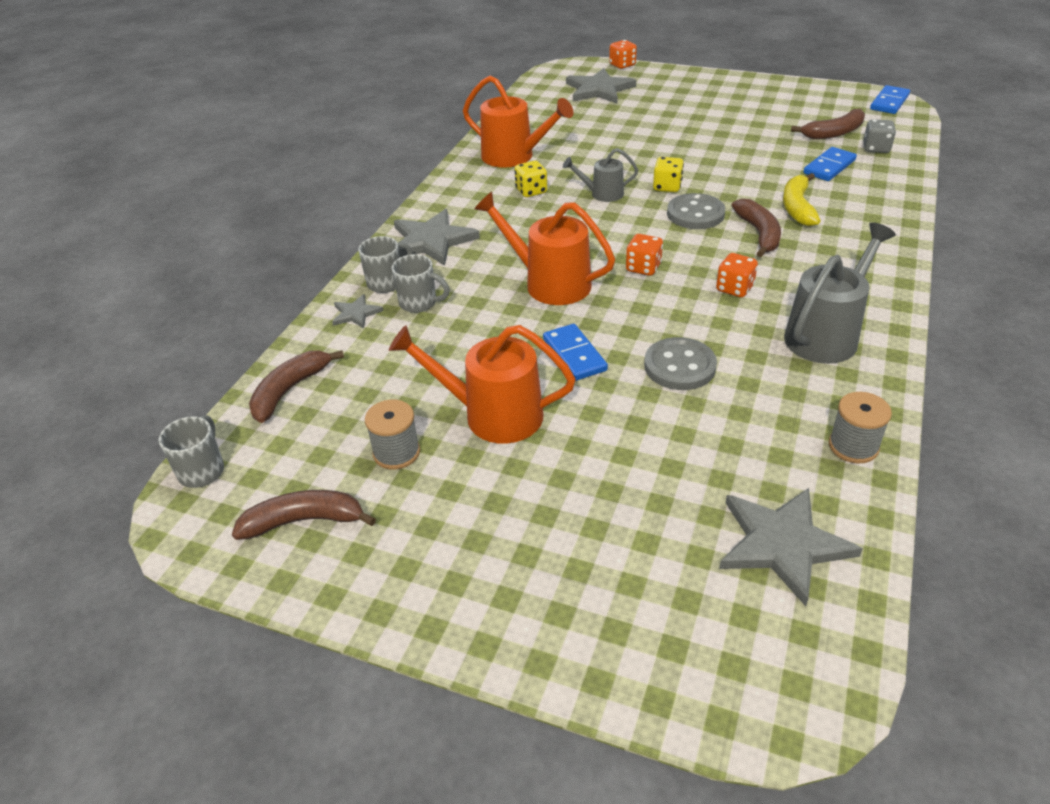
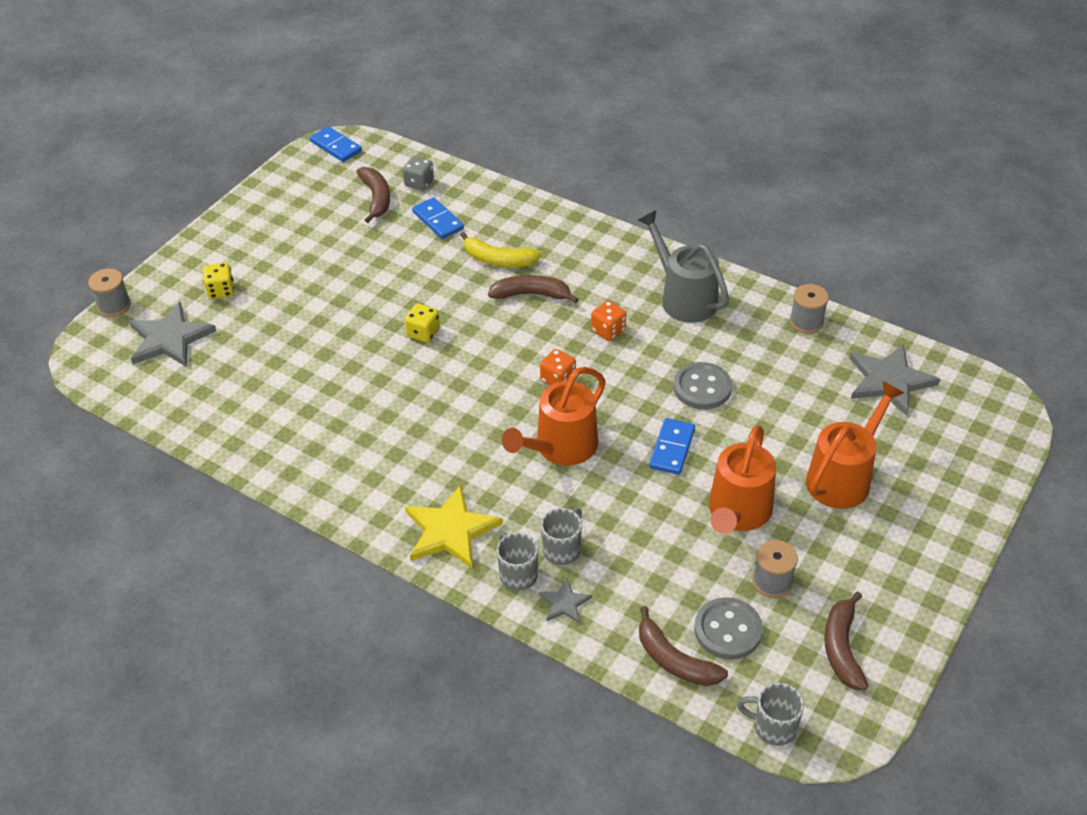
camera: 80 degrees left, 5 degrees up
grey star [394,209,480,266] -> yellow star [405,485,503,569]
orange watering can [463,75,573,168] -> orange watering can moved to [806,381,904,509]
yellow dice [515,161,547,197] -> yellow dice moved to [203,263,234,299]
blue domino [543,324,608,381] -> blue domino turned 60 degrees counterclockwise [649,418,695,475]
grey watering can [563,148,638,202] -> none
orange dice [609,40,637,69] -> grey spool [88,269,131,317]
grey button [667,193,725,229] -> grey button moved to [694,597,763,660]

